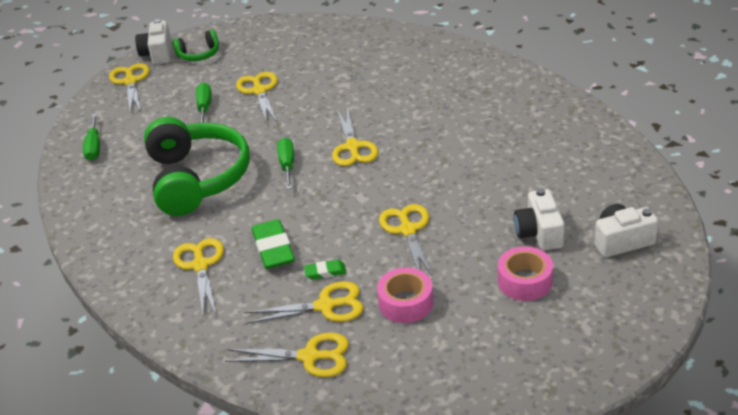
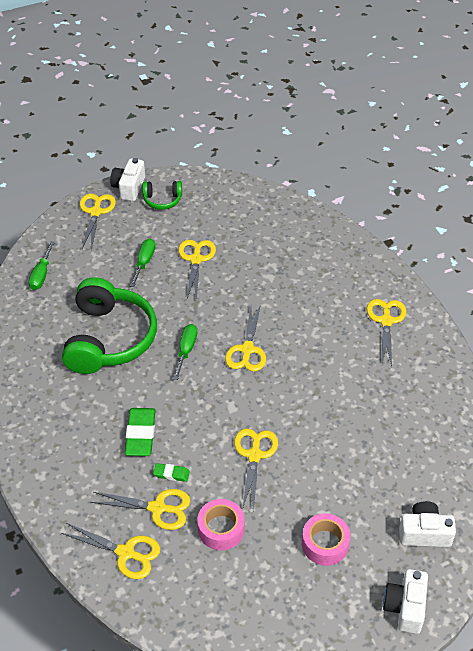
camera: 15 degrees right, 10 degrees up
yellow scissors [173,238,224,315] -> yellow scissors moved to [367,299,406,366]
white camera [514,188,565,251] -> white camera moved to [383,569,428,634]

